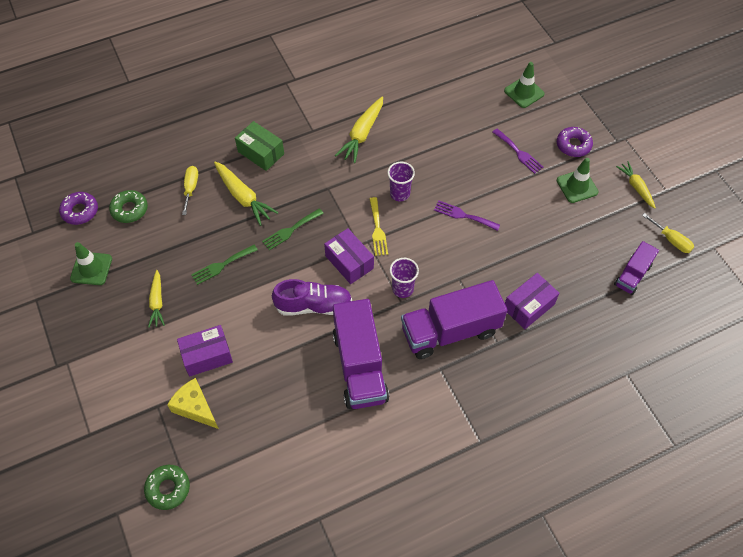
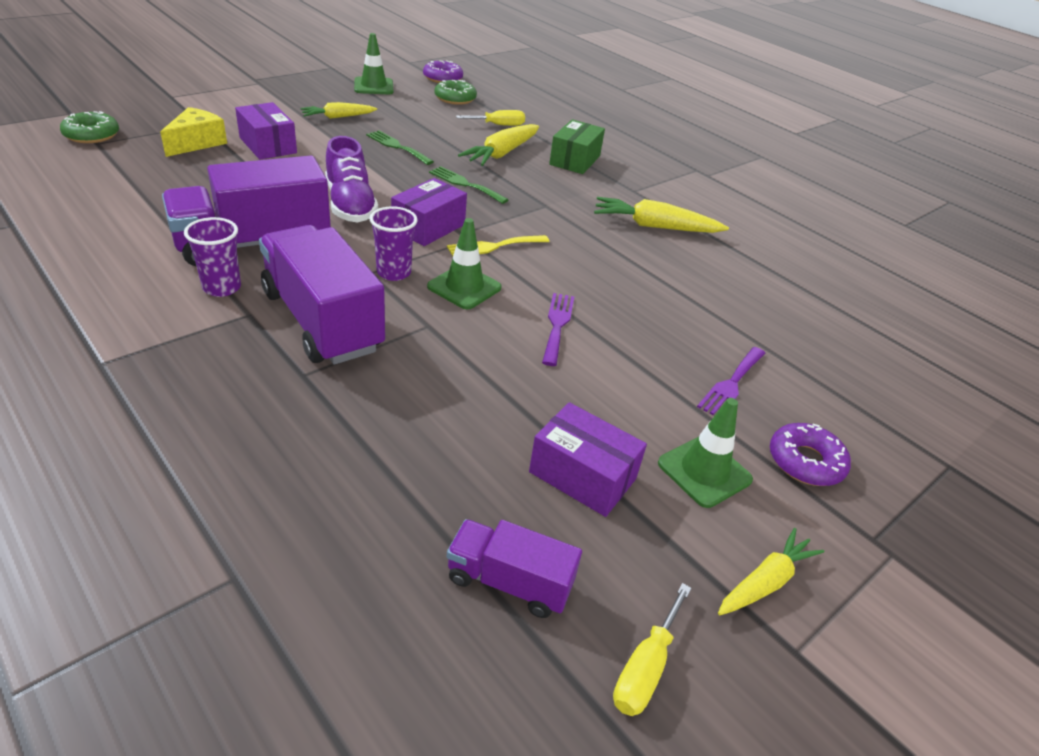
camera: 70 degrees right, 20 degrees down
purple cup [388,162,415,201] -> purple cup moved to [184,217,241,297]
green traffic cone [504,62,545,108] -> green traffic cone moved to [427,218,502,309]
purple box [505,273,559,329] -> purple box moved to [529,402,647,517]

